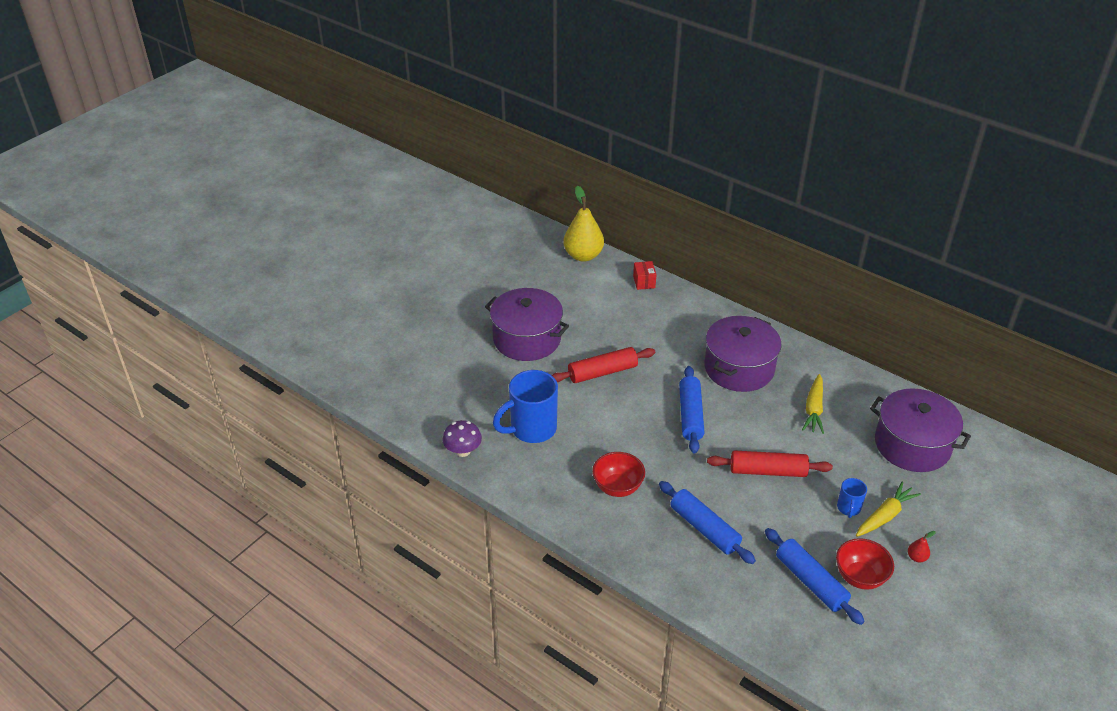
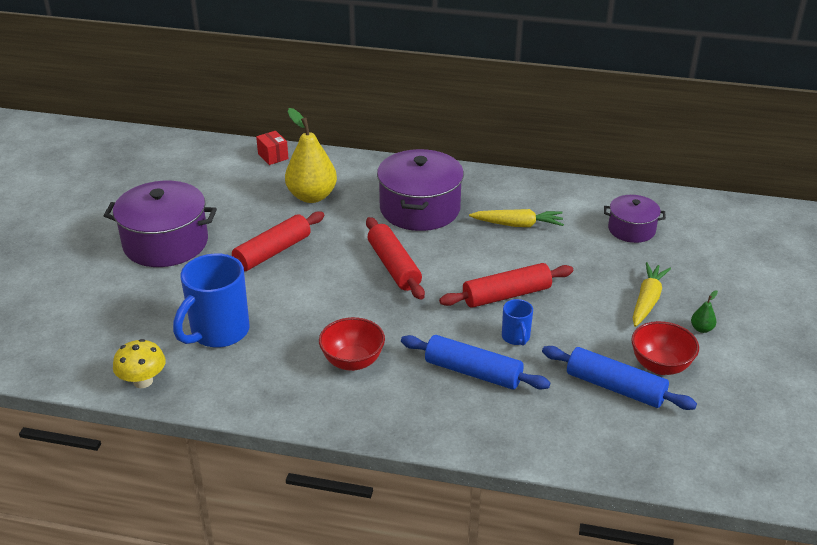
camera: 25 degrees left, 5 degrees down
purple mushroom [442,420,482,457] -> yellow mushroom [113,339,166,388]
yellow pear [563,185,604,262] -> yellow pear moved to [285,108,337,203]
blue rolling pin [679,366,704,454] -> red rolling pin [366,217,425,300]
yellow carrot [802,374,824,434] -> yellow carrot turned 75 degrees counterclockwise [469,209,564,227]
blue mug [837,478,867,518] -> blue mug moved to [502,299,533,346]
purple pot [870,388,971,472] -> purple pot [604,195,666,243], size x0.57
red pear [908,531,936,562] -> green pear [691,290,718,333]

